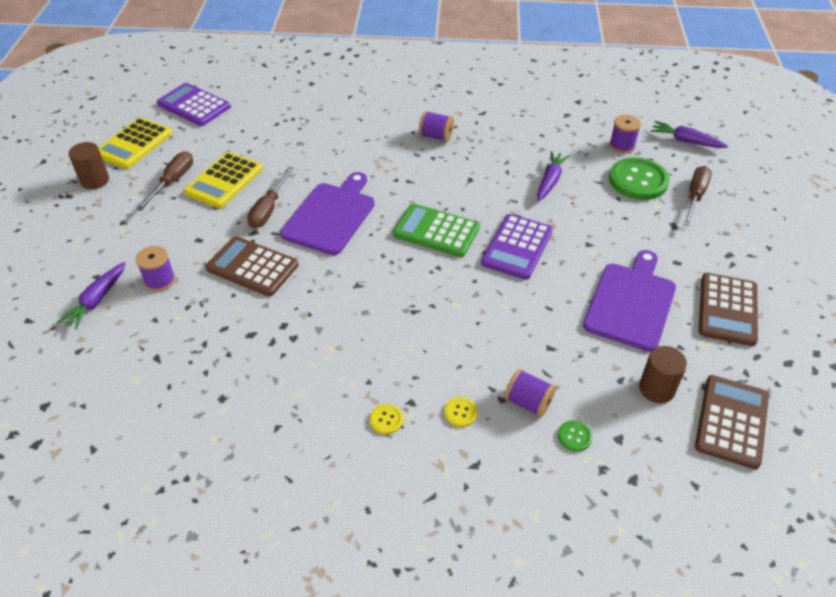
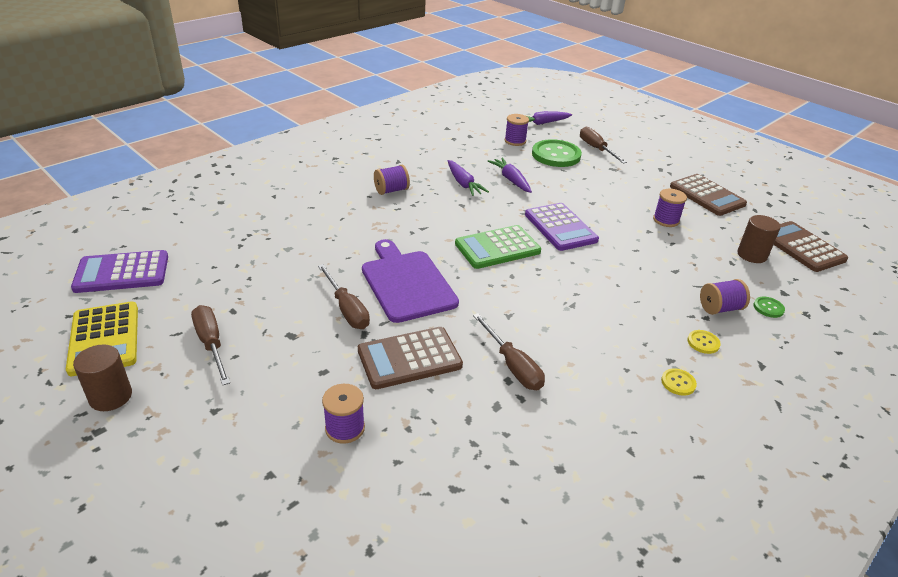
camera: 50 degrees left, 10 degrees down
purple carrot [57,262,126,330] -> purple carrot moved to [448,160,489,196]
yellow calculator [184,152,263,208] -> none
purple cutting board [583,250,676,352] -> purple spool [653,189,687,227]
none -> brown screwdriver [473,313,545,390]

